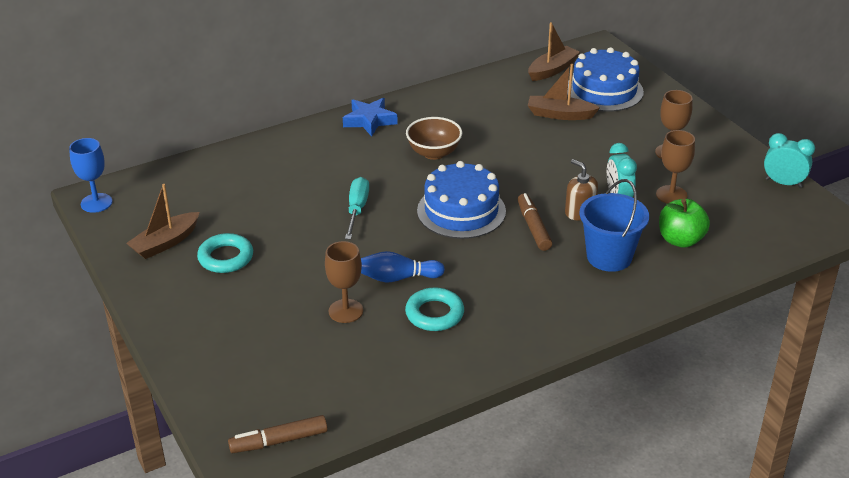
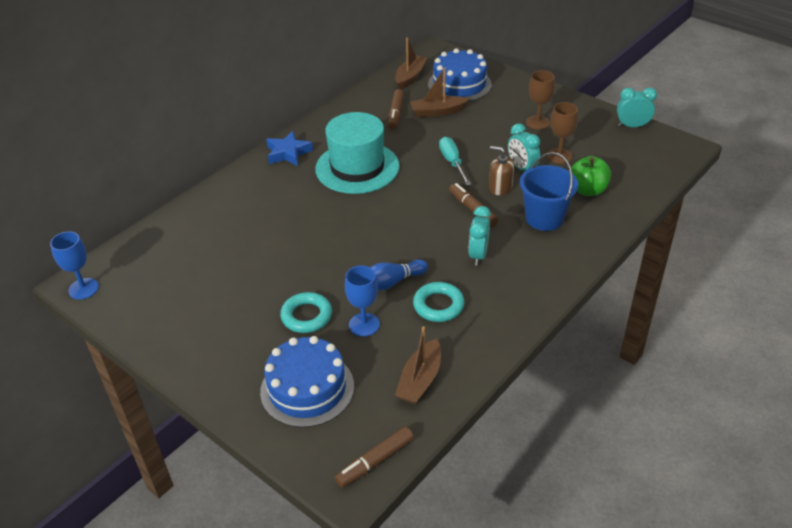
camera: 20 degrees left, 5 degrees up
brown boat [126,184,200,259] -> brown boat moved to [395,326,441,404]
turquoise ring [197,233,253,273] -> turquoise ring moved to [280,292,332,333]
brown goblet [325,241,363,323] -> blue goblet [345,266,380,337]
turquoise screwdriver [345,177,369,239] -> turquoise screwdriver moved to [439,137,471,185]
brown bowl [406,117,462,160] -> turquoise hat [315,112,400,194]
blue cake [417,161,506,239] -> blue cake moved to [260,336,354,428]
none -> brown marker [388,89,404,129]
none -> turquoise clock [468,206,491,266]

